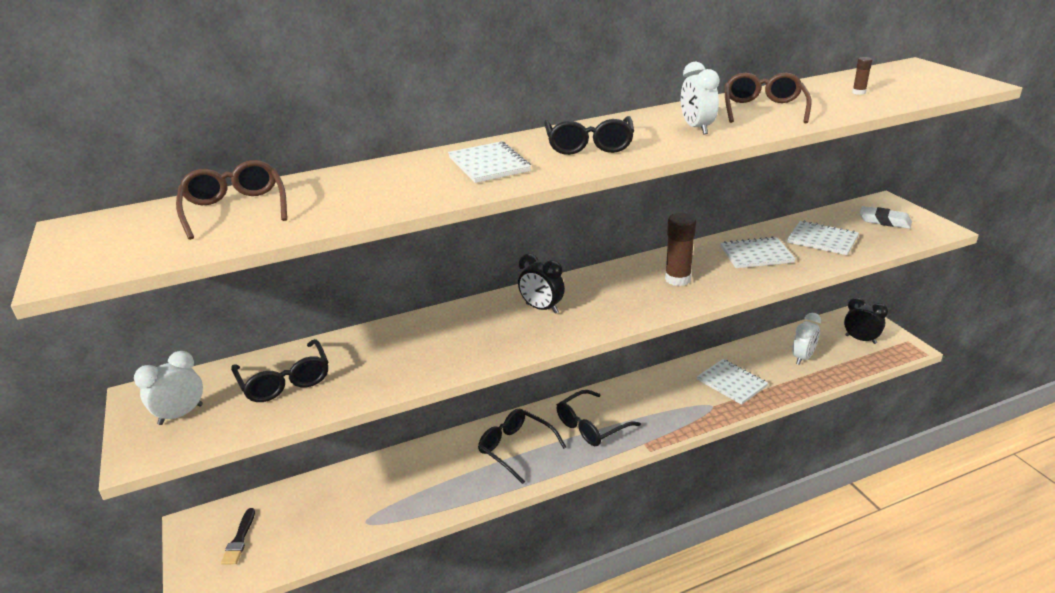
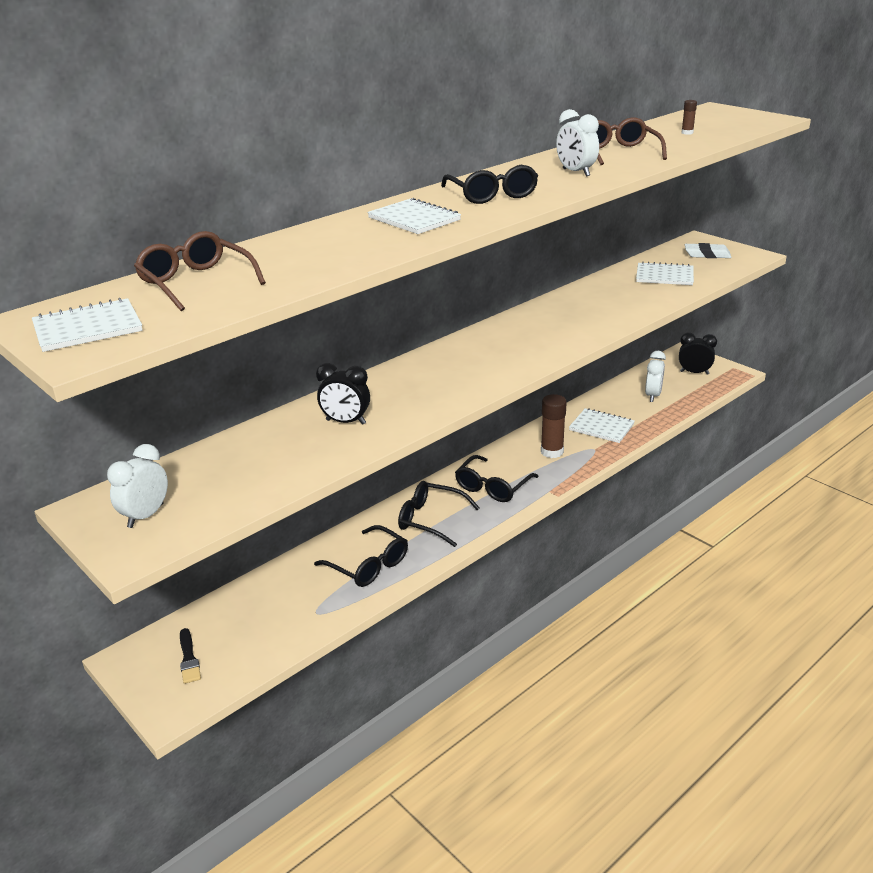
camera: 20 degrees left, 0 degrees up
black glasses [231,339,328,402] -> black glasses moved to [314,525,408,587]
black clock [518,254,565,314] -> black clock moved to [316,363,370,424]
brown glue stick [665,213,696,286] -> brown glue stick moved to [541,394,567,458]
white notebook [720,236,796,268] -> white notebook moved to [32,298,143,352]

